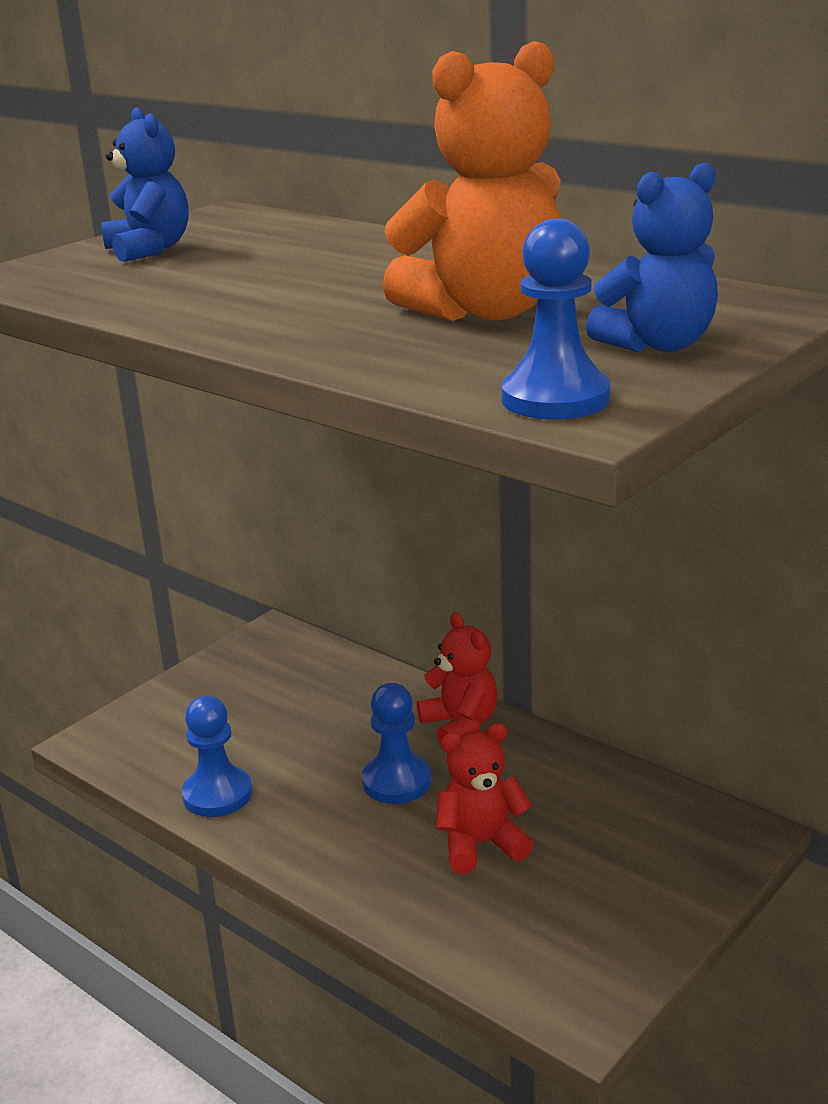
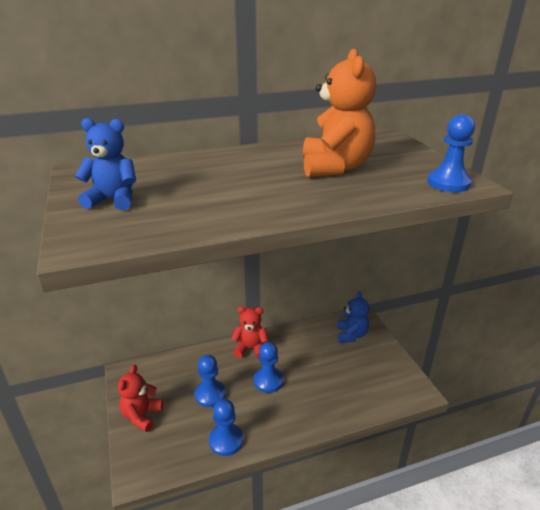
camera: 60 degrees left, 5 degrees up
red teddy bear [436,723,533,874] -> red teddy bear moved to [118,365,163,432]
blue teddy bear [586,163,718,352] -> blue teddy bear moved to [337,291,369,343]
none -> blue pawn [195,355,226,407]

